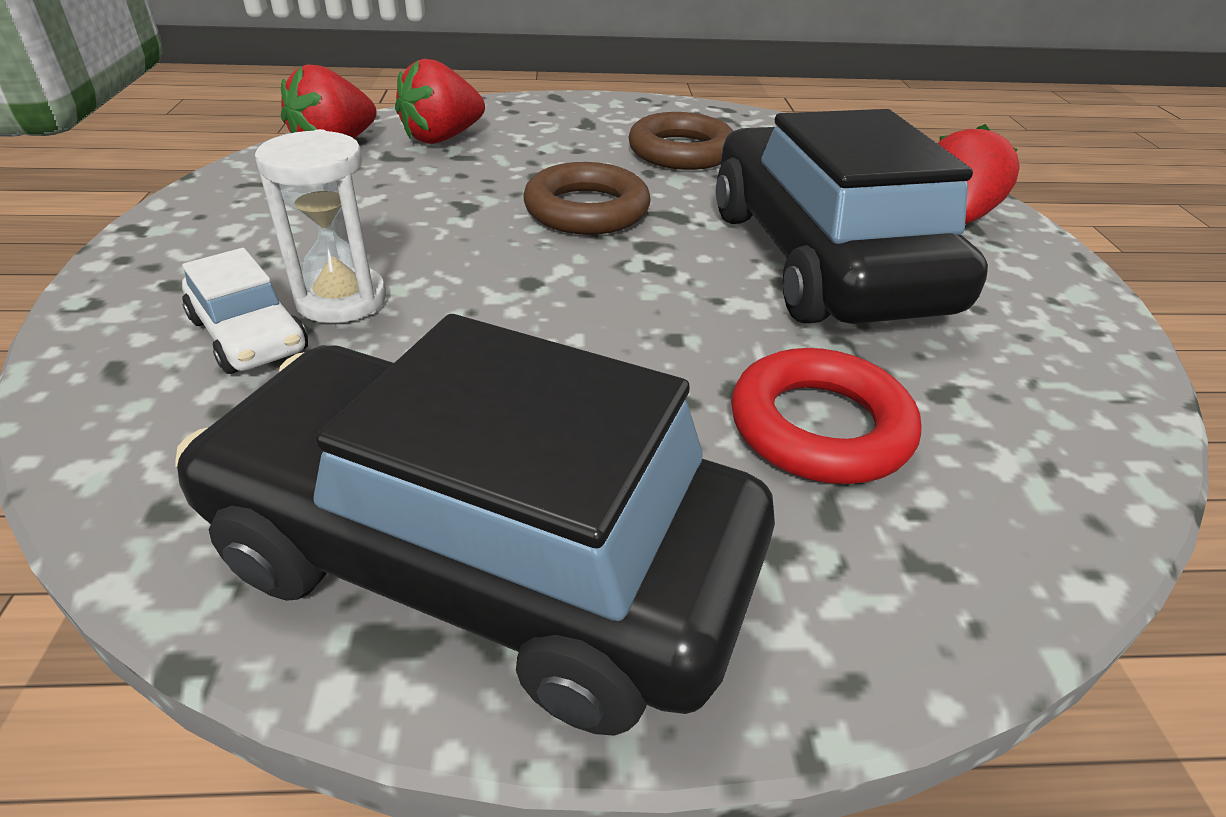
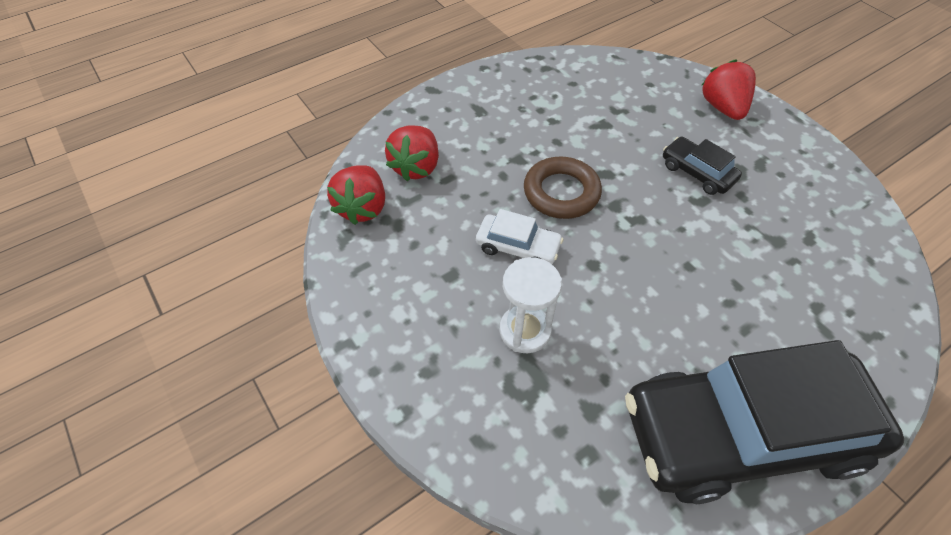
camera: 30 degrees left, 15 degrees up
white car [182,248,308,374] -> white car moved to [476,209,563,264]
brown ring [628,112,733,170] -> none
black car [716,109,988,324] -> black car [663,137,742,195], size x0.42
red ring [731,348,921,484] -> none

